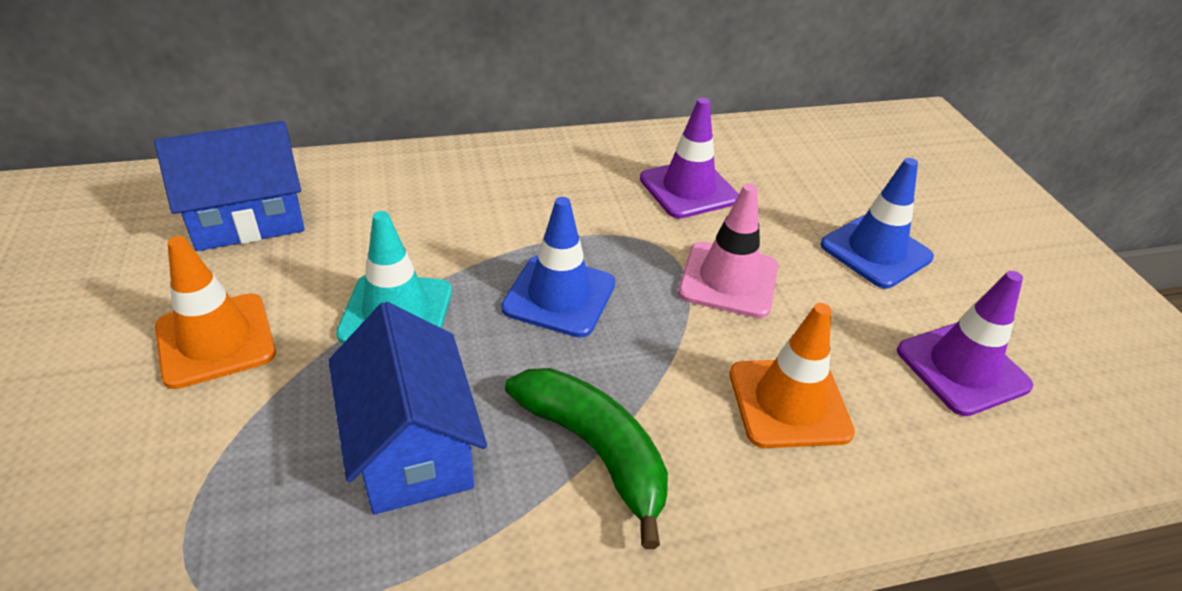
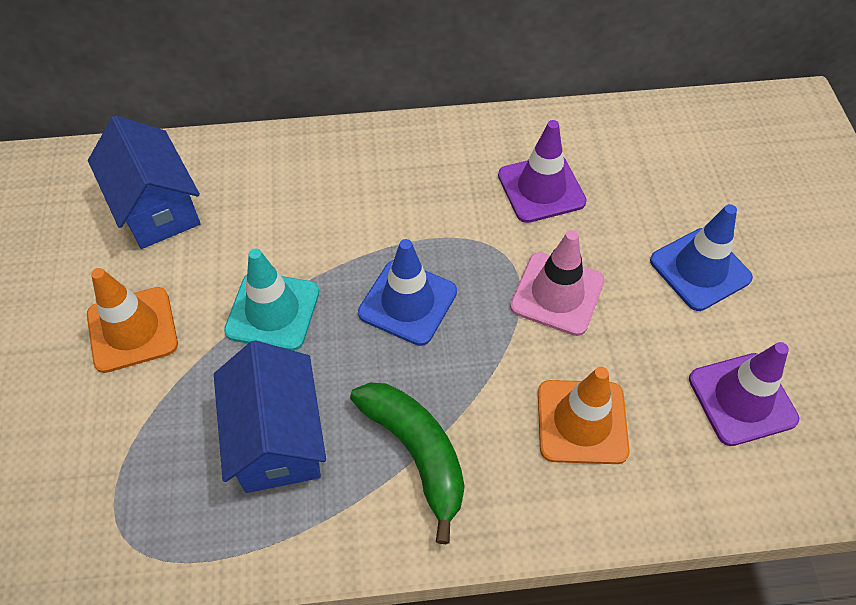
camera: 10 degrees right, 15 degrees up
blue house [154,121,305,251] -> blue house turned 75 degrees clockwise [88,116,201,249]

